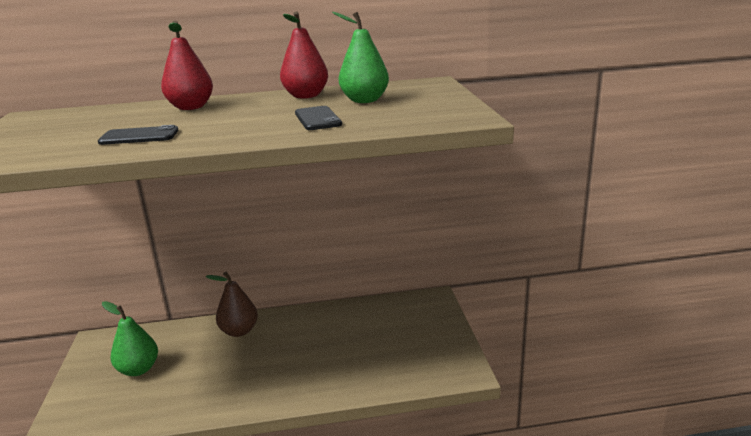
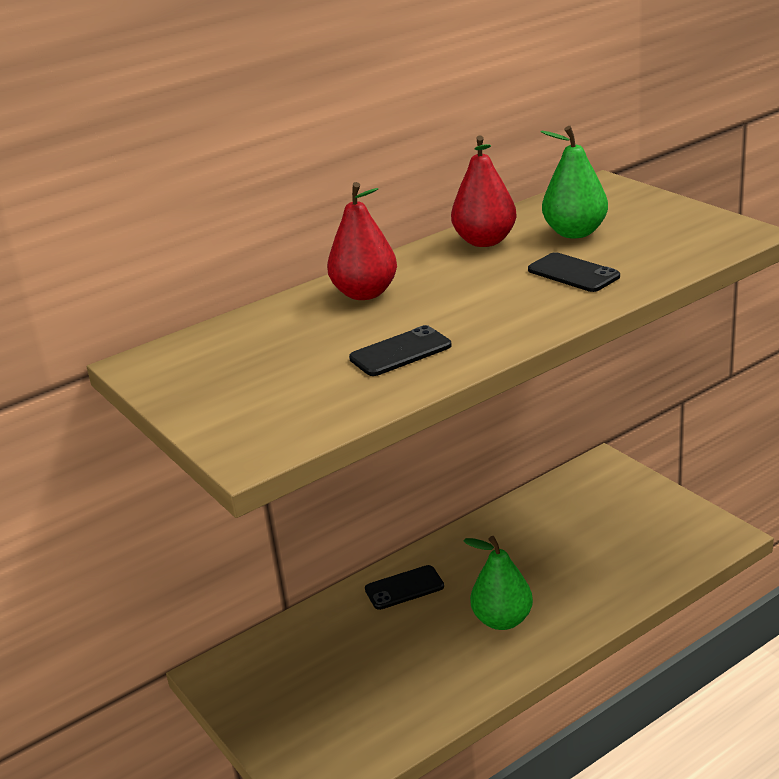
camera: 25 degrees left, 5 degrees up
green pear [102,301,158,376] -> green pear moved to [464,536,533,630]
brown pear [206,271,258,337] -> black phone [365,565,444,610]

